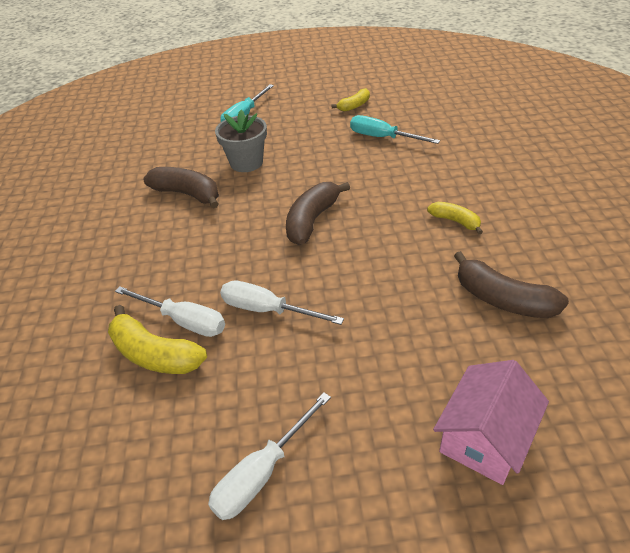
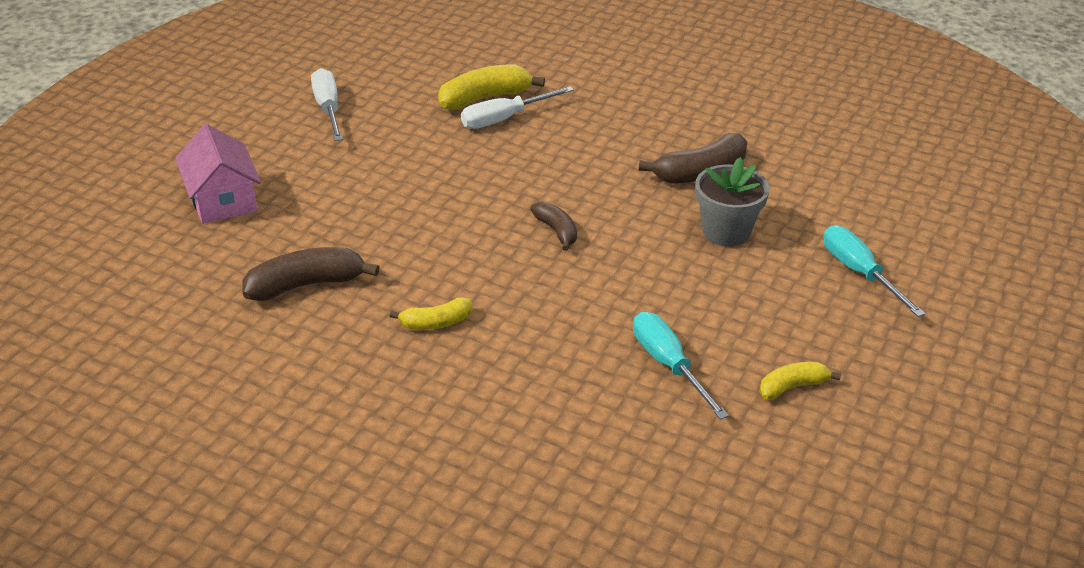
camera: 120 degrees right, 5 degrees down
white screwdriver [220,281,344,325] -> none
brown banana [286,182,350,245] -> brown banana [530,201,577,251], size x0.60
yellow banana [331,88,370,112] -> yellow banana turned 75 degrees clockwise [759,362,841,400]
turquoise screwdriver [350,115,440,144] -> turquoise screwdriver turned 90 degrees counterclockwise [633,312,729,420]

